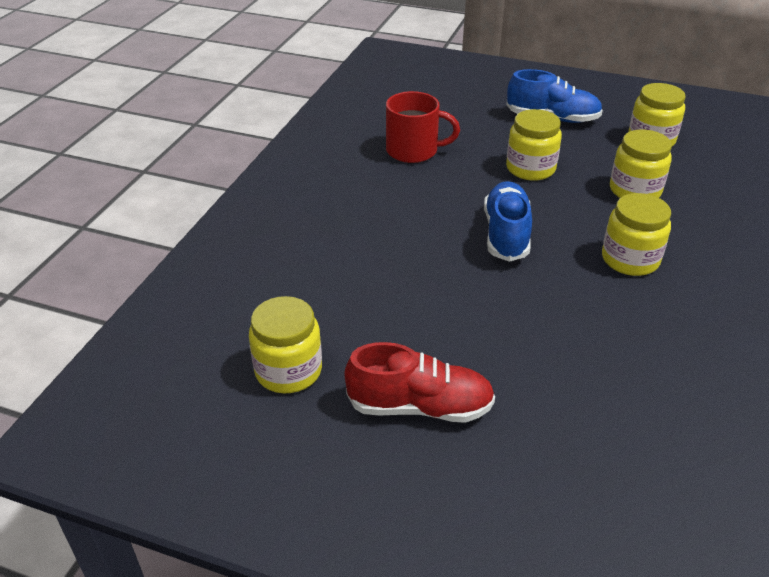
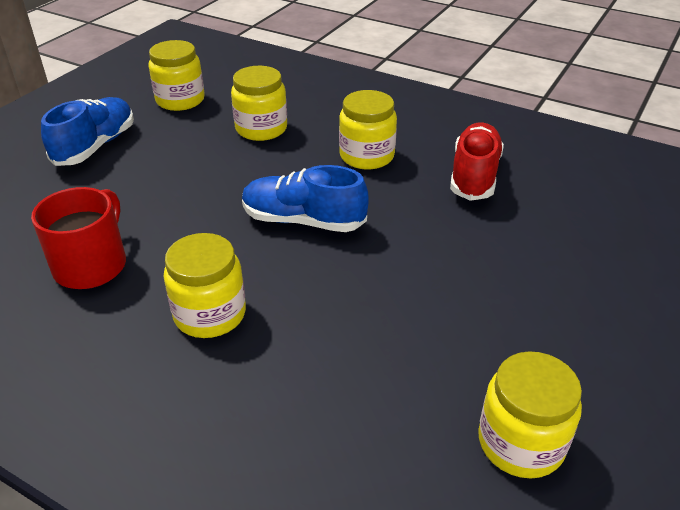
camera: 80 degrees left, 0 degrees up
red shoe [345,342,495,423] -> red shoe moved to [450,123,504,201]
yellow jar [506,109,562,181] -> yellow jar moved to [164,233,246,338]

